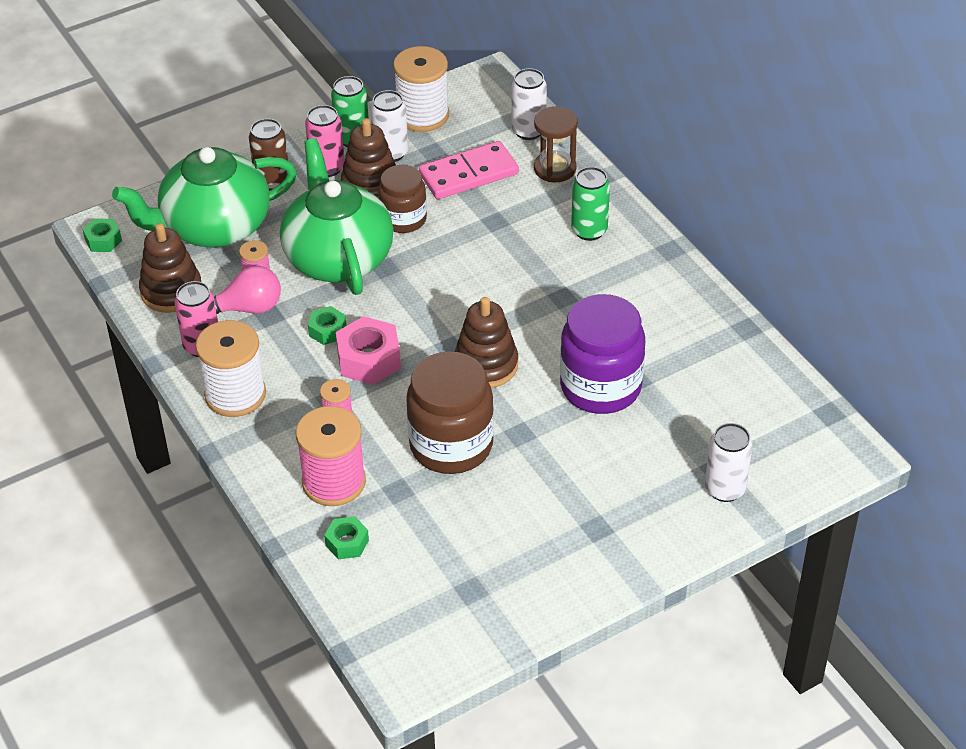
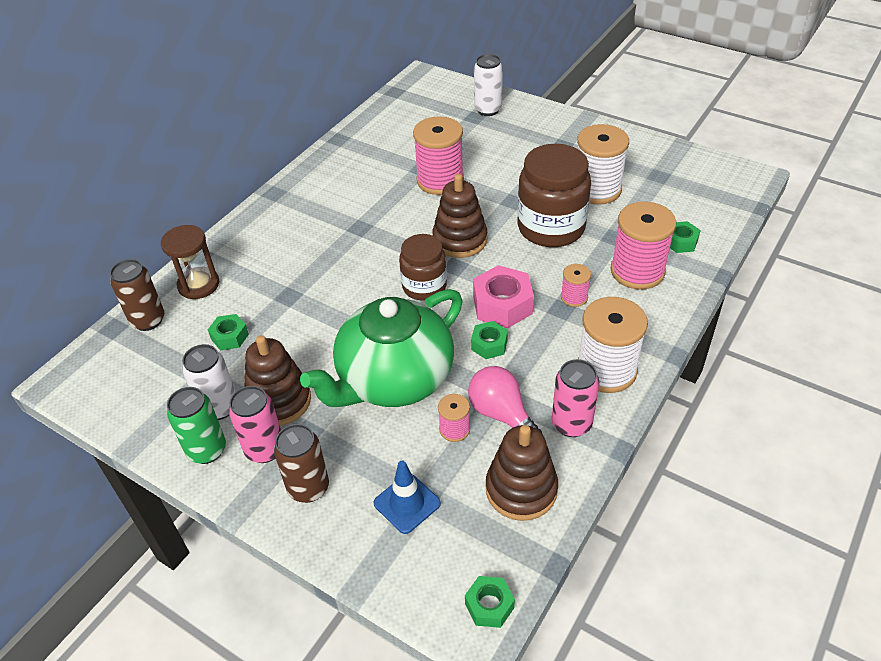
camera: 115 degrees left, 0 degrees up
green teapot [112,147,297,247] -> blue traffic cone [373,461,441,534]
brown jar [378,165,427,233] -> brown jar moved to [399,234,447,301]
white spool [393,46,449,132] -> white spool moved to [577,124,629,205]
pink domino [419,141,519,199] -> green nut [208,314,249,350]
white can [511,68,547,140] -> brown can [110,259,164,331]
purple jar [560,294,645,414] -> pink spool [413,116,464,195]
green can [571,167,610,241] -> none

